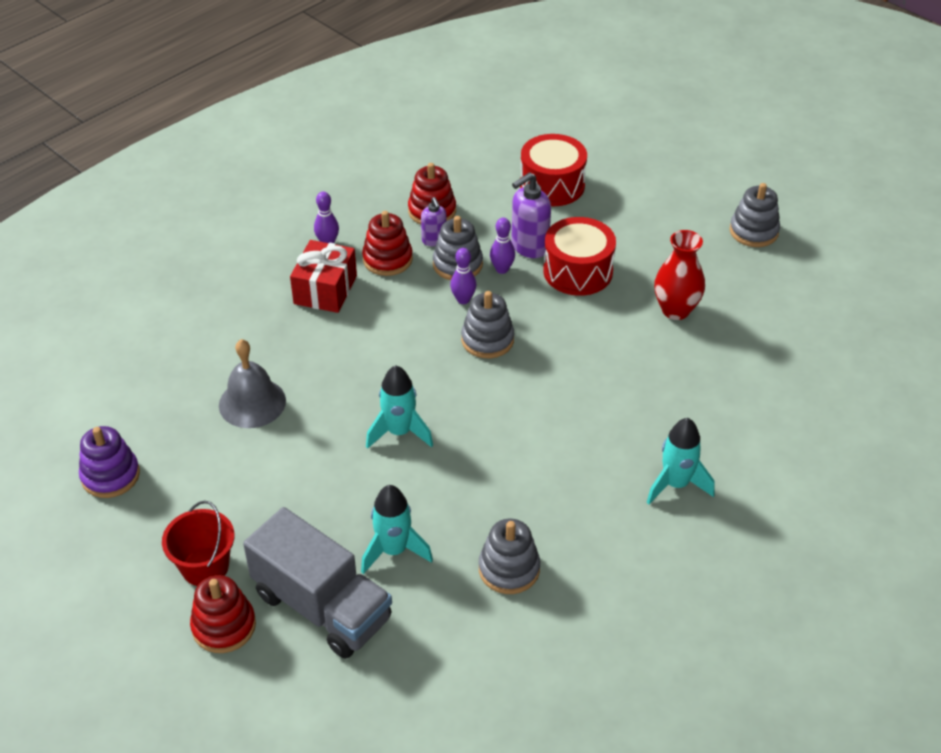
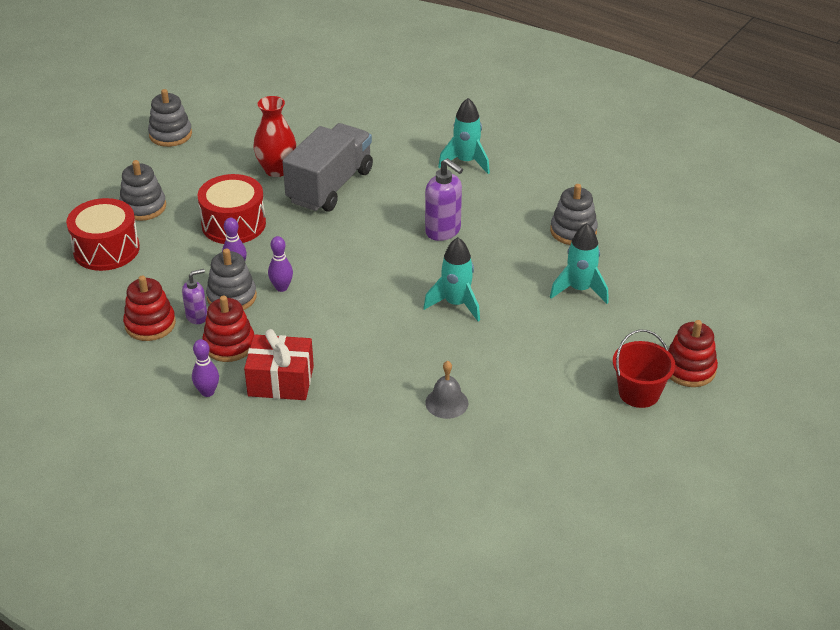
camera: 100 degrees left, 5 degrees down
purple stacking toy [79,426,140,498] -> none
grey bell [219,339,286,428] -> grey bell [425,361,468,419], size x0.66
grey truck [243,507,392,659] -> grey truck moved to [283,123,373,212]
grey stacking toy [461,291,514,358] -> grey stacking toy moved to [119,160,166,221]
purple soap dispenser [511,172,551,258] -> purple soap dispenser moved to [425,158,463,241]

